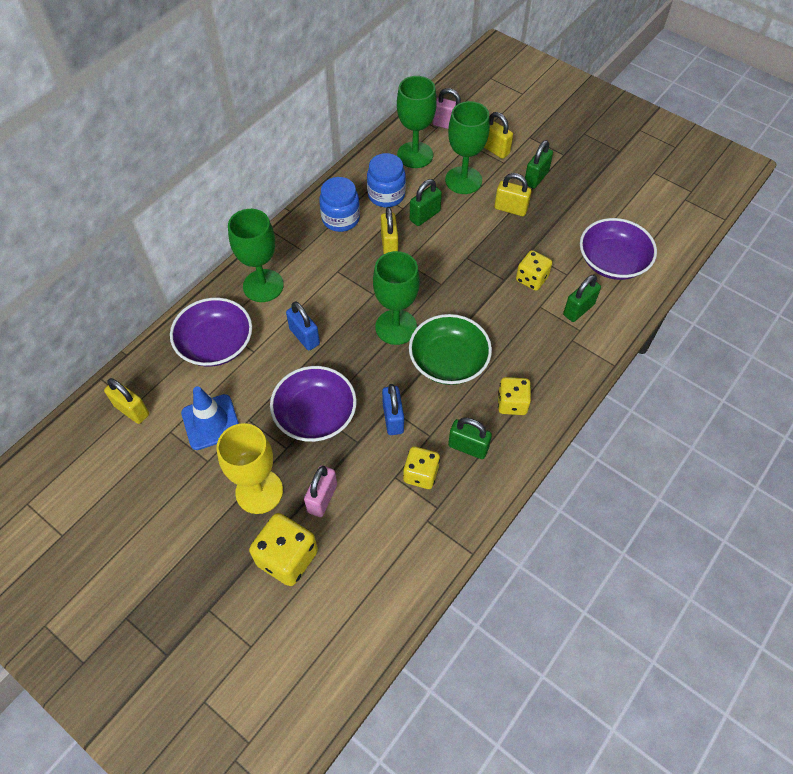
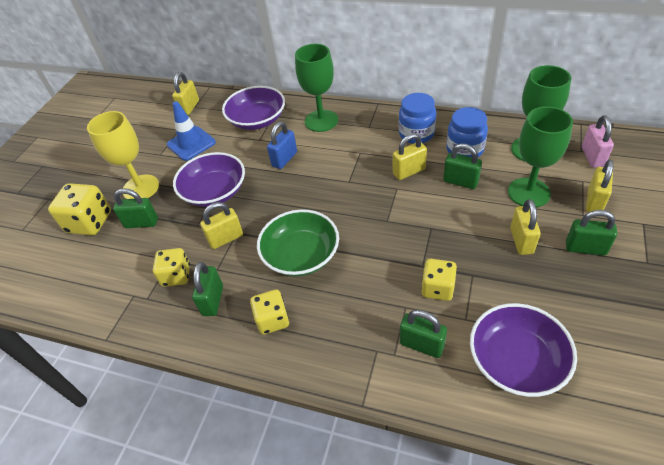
camera: 75 degrees right, 10 degrees down
pink padlock [304,465,337,517] -> green padlock [113,188,158,228]
green goblet [373,251,420,345] -> none
blue padlock [382,384,404,435] -> yellow padlock [200,202,243,249]

